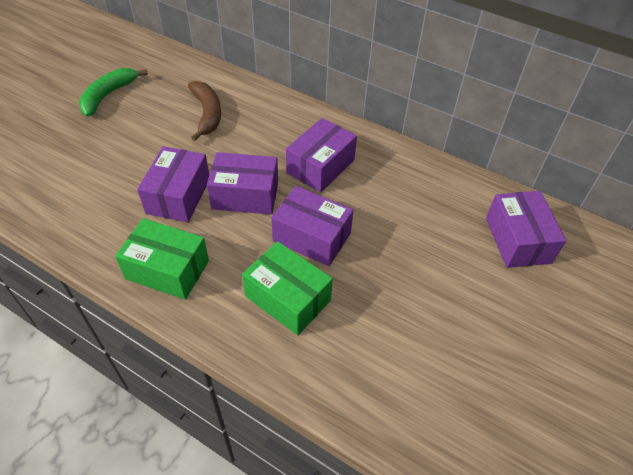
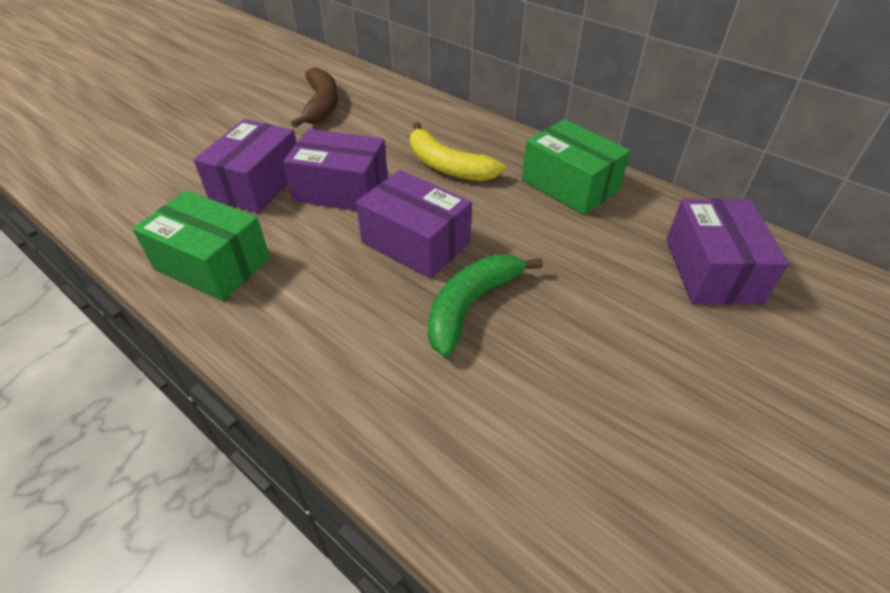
camera: 10 degrees right, 5 degrees down
green banana [79,68,148,117] -> green banana moved to [428,255,543,357]
green box [242,241,333,335] -> green box moved to [522,119,630,215]
purple box [286,118,357,193] -> yellow banana [410,122,506,181]

